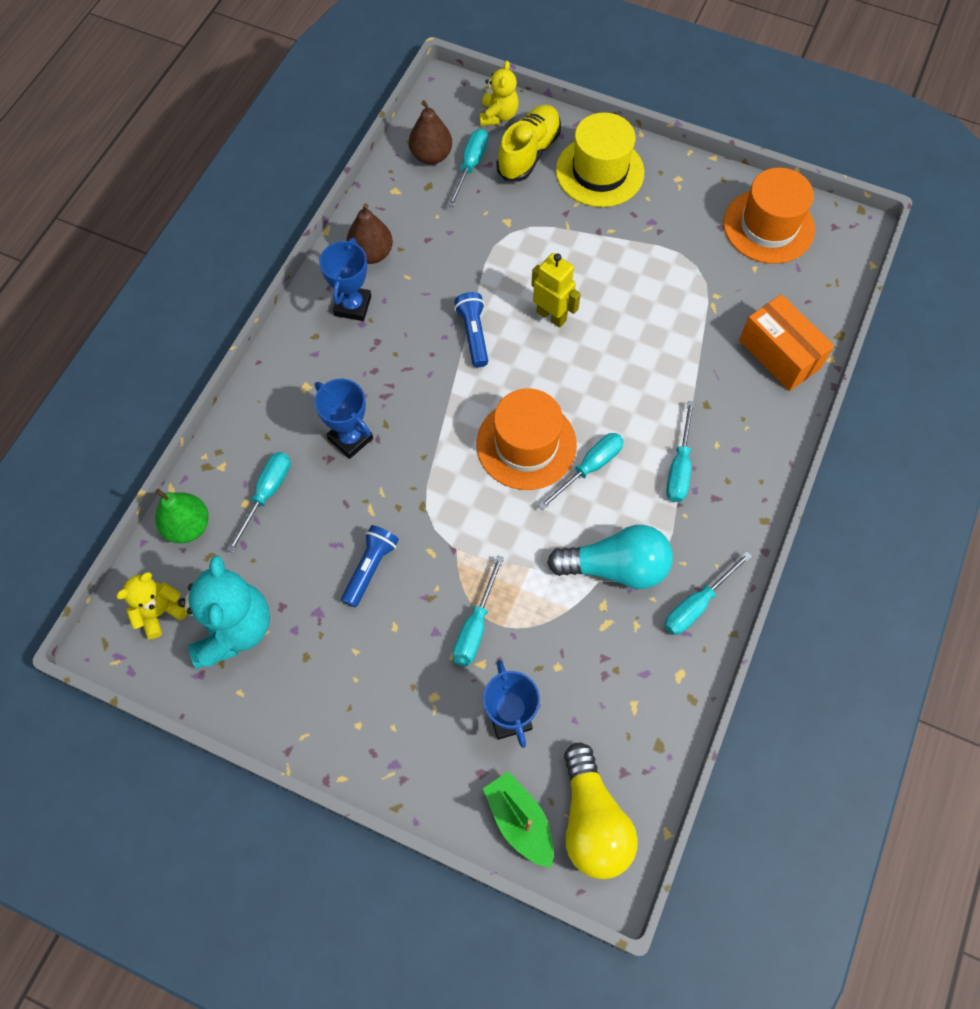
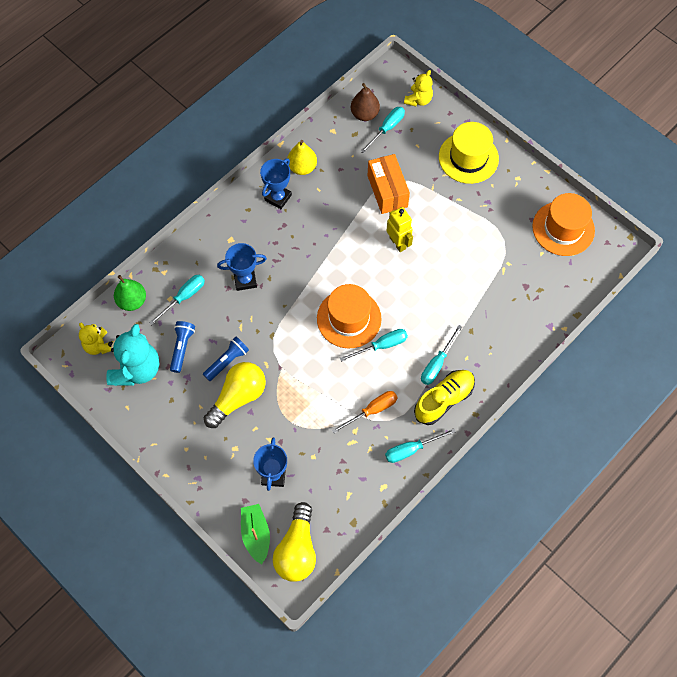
camera: 20 degrees right, 0 degrees up
yellow teddy bear [116,572,188,640] -> yellow teddy bear turned 105 degrees counterclockwise [79,322,113,355]
blue trophy [315,379,373,459] -> blue trophy turned 75 degrees counterclockwise [217,243,267,291]
brown pear [346,203,393,264] -> yellow pear [287,140,317,175]
turquoise screwdriver [452,556,504,667] -> none
blue flashlight [454,292,488,367] -> blue flashlight moved to [170,321,195,373]
yellow shoe [496,105,561,181] -> yellow shoe moved to [414,370,475,425]
turquoise light bulb [547,525,673,589] -> orange screwdriver [332,391,398,433]
orange box [739,294,834,391] -> orange box moved to [368,154,410,214]
none -> yellow light bulb [204,362,266,428]

